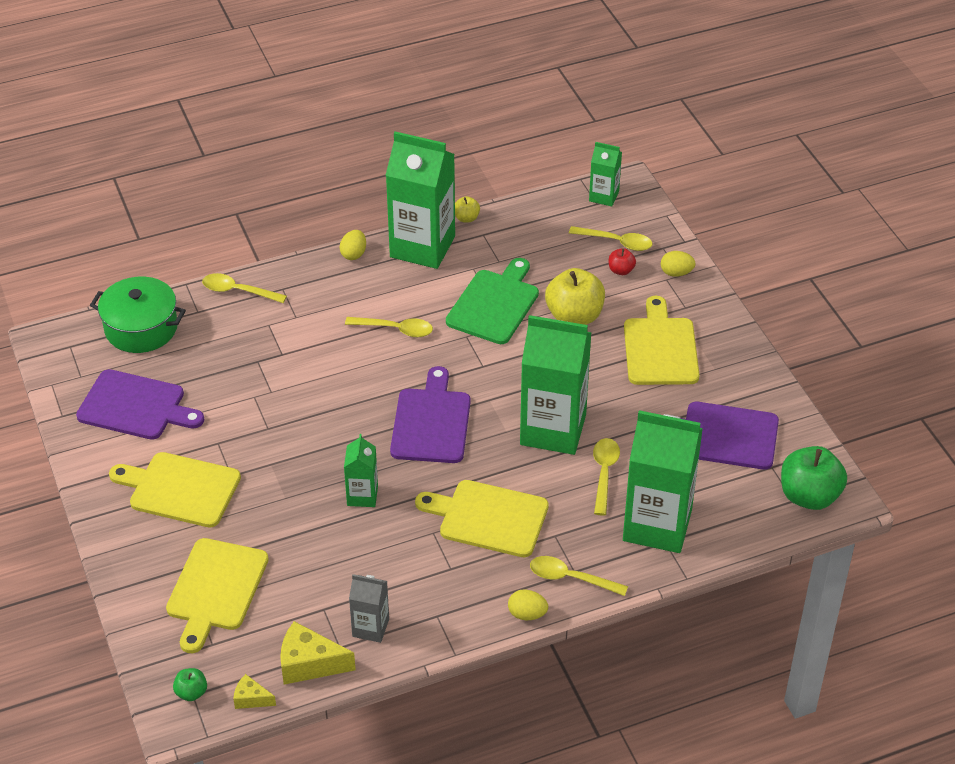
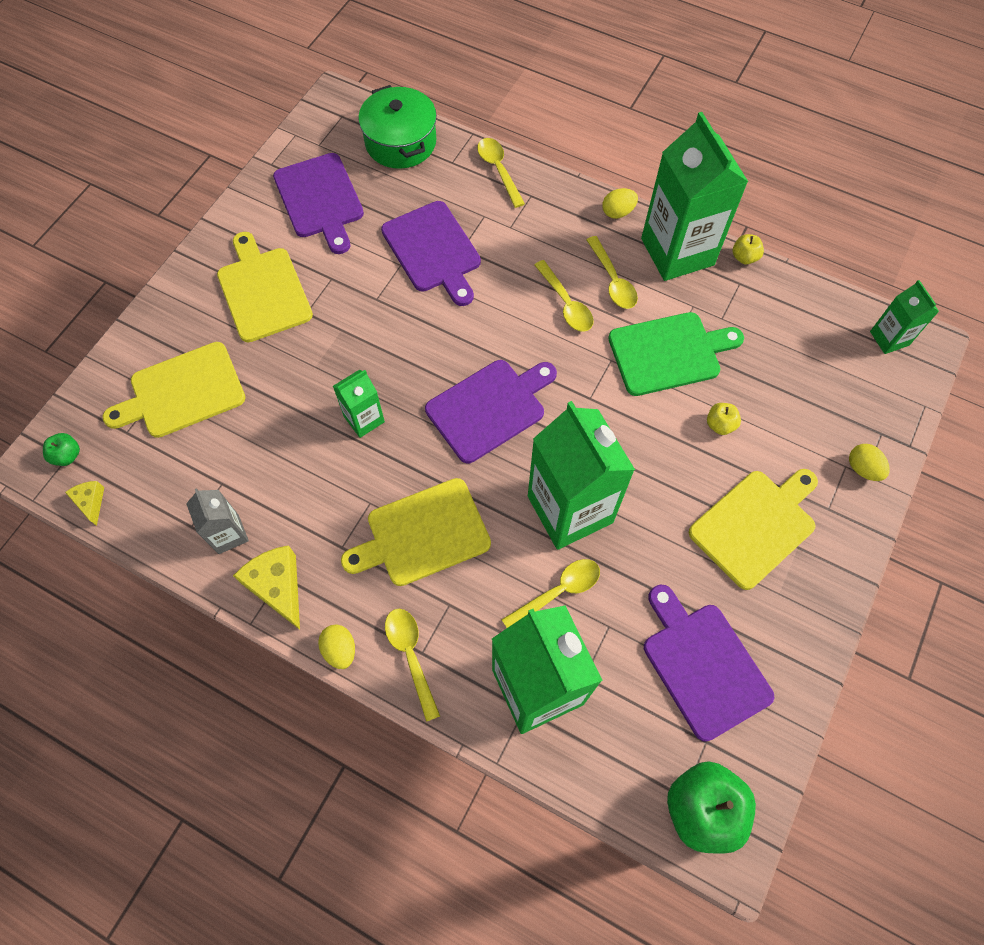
camera: 50 degrees right, 20 degrees up
yellow cheese [280,621,356,685] -> yellow cheese moved to [233,545,300,630]
yellow cutting board [415,480,549,557] -> yellow cutting board turned 90 degrees counterclockwise [341,478,491,586]
yellow apple [545,268,605,325] -> yellow apple [707,403,741,435], size x0.47
yellow spoon [569,226,652,251] -> yellow spoon moved to [586,236,638,309]
red apple [609,248,636,275] -> none
none -> purple cutting board [381,201,481,306]

